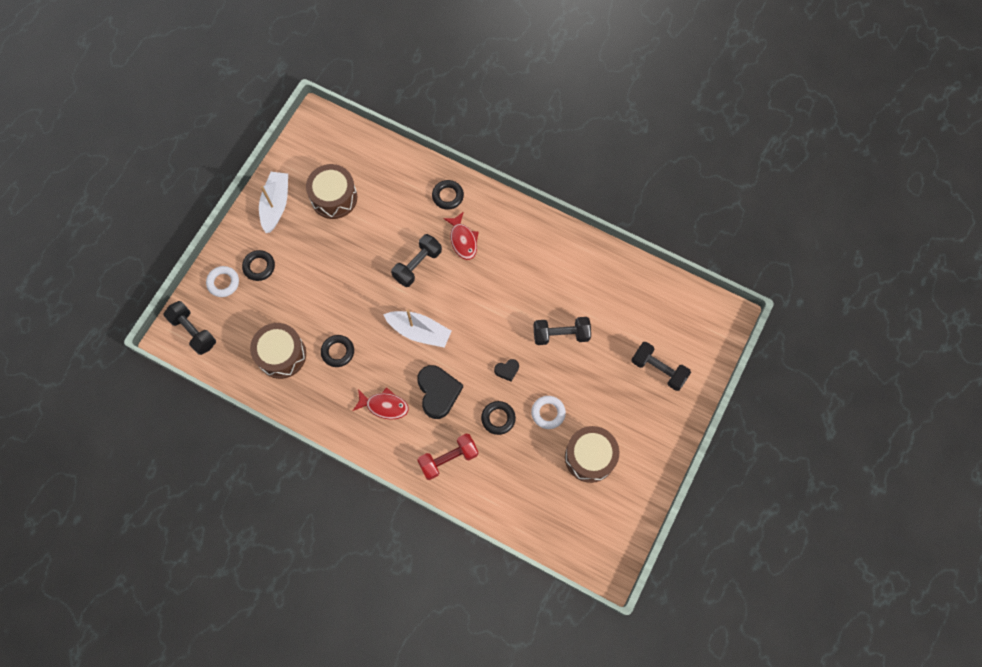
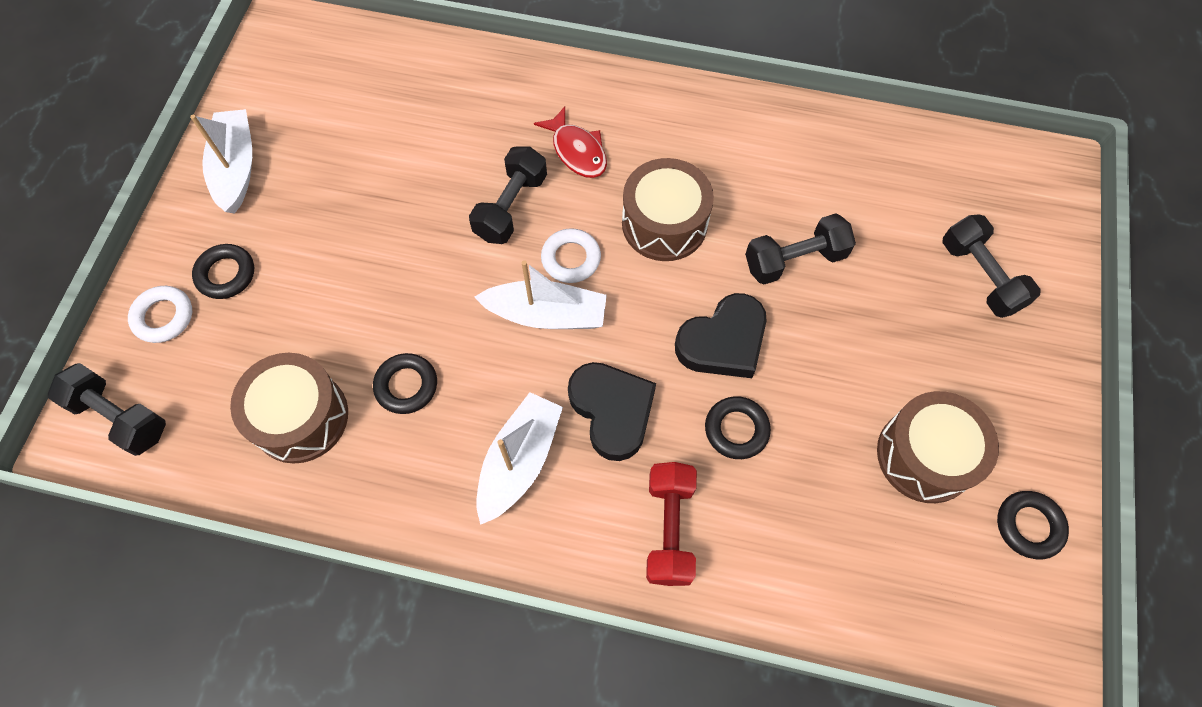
camera: 15 degrees left, 5 degrees down
brown drum [306,164,357,219] -> brown drum moved to [622,158,714,261]
red fish [353,387,409,420] -> white boat [476,392,563,525]
red dumbbell [417,434,478,480] -> red dumbbell turned 45 degrees counterclockwise [646,462,697,586]
black ring [432,180,464,210] -> black ring moved to [997,491,1069,559]
black heart [494,359,519,382] -> black heart [675,293,767,378], size x2.08
white ring [531,396,566,429] -> white ring moved to [541,228,601,283]
black dumbbell [632,342,691,391] -> black dumbbell turned 45 degrees clockwise [942,214,1041,318]

